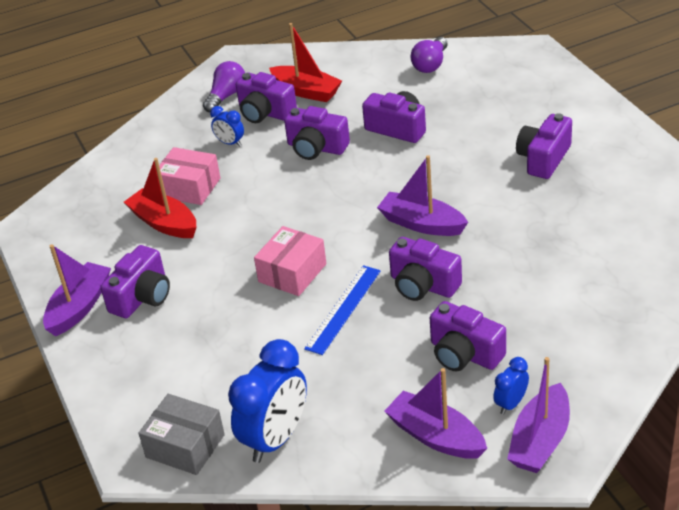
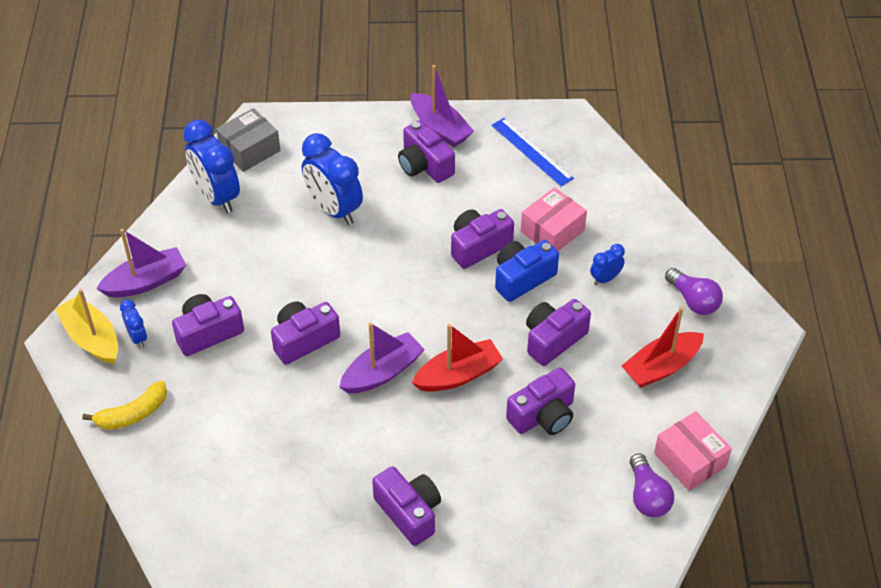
camera: 110 degrees right, 10 degrees up
red boat [124,158,196,238] -> red boat moved to [412,324,503,392]
purple camera [236,72,297,123] -> purple camera moved to [451,209,514,269]
pink box [254,226,327,296] -> pink box moved to [654,411,732,491]
blue ruler [304,265,381,355] -> blue ruler moved to [491,118,574,186]
purple light bulb [411,37,448,73] -> purple light bulb turned 150 degrees counterclockwise [630,453,674,517]
purple boat [507,357,570,473] -> yellow boat [55,289,118,364]
none -> yellow banana [82,381,167,430]
none -> blue clock [302,133,363,225]
none -> blue camera [495,240,559,302]

